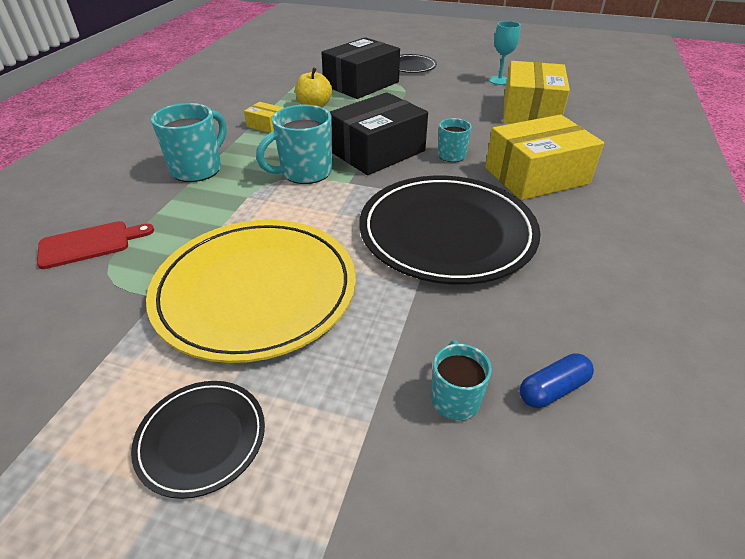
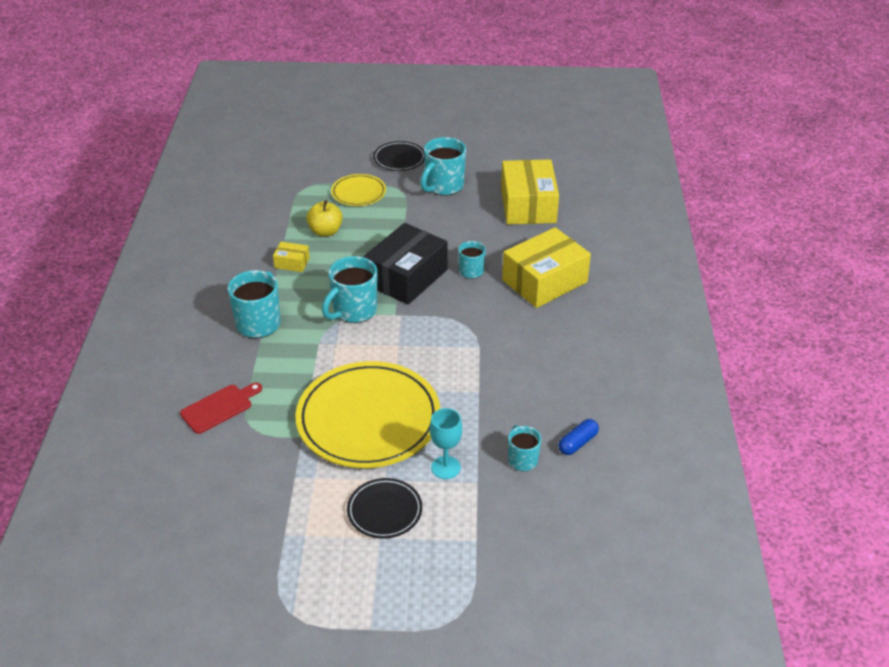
camera: 15 degrees left, 0 degrees up
black box [321,37,400,99] -> yellow plate [331,174,386,206]
black plate [359,176,540,285] -> none
turquoise goblet [489,21,521,85] -> turquoise goblet moved to [430,408,462,479]
none -> turquoise mug [421,137,466,196]

